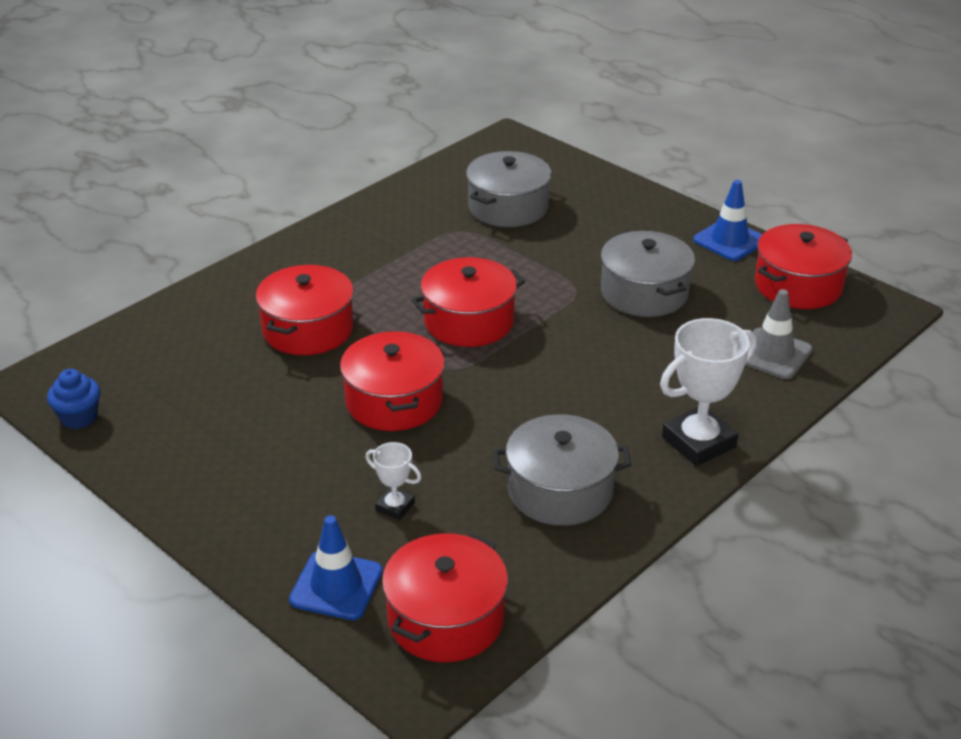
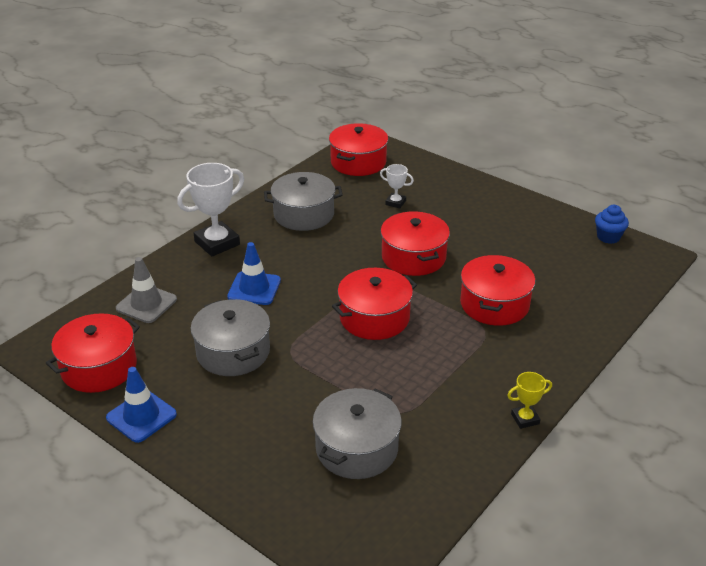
camera: 175 degrees right, 0 degrees up
blue traffic cone [289,515,383,620] -> blue traffic cone moved to [227,242,281,305]
none -> yellow trophy [507,372,552,429]

